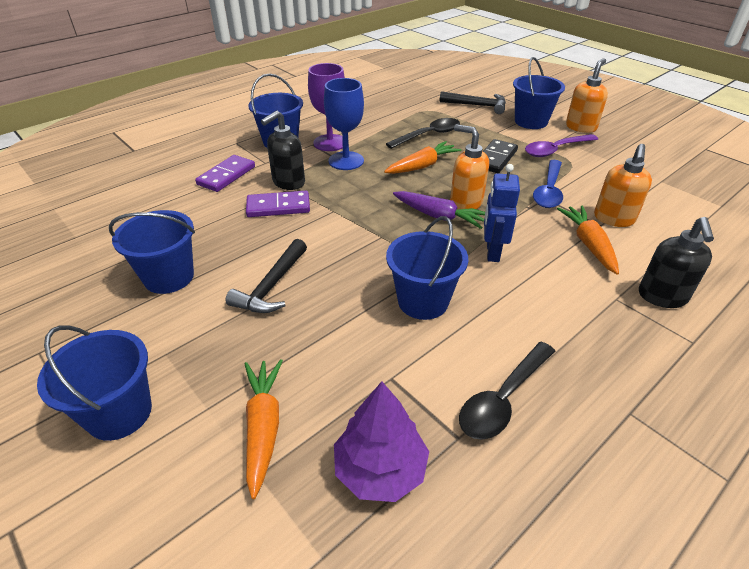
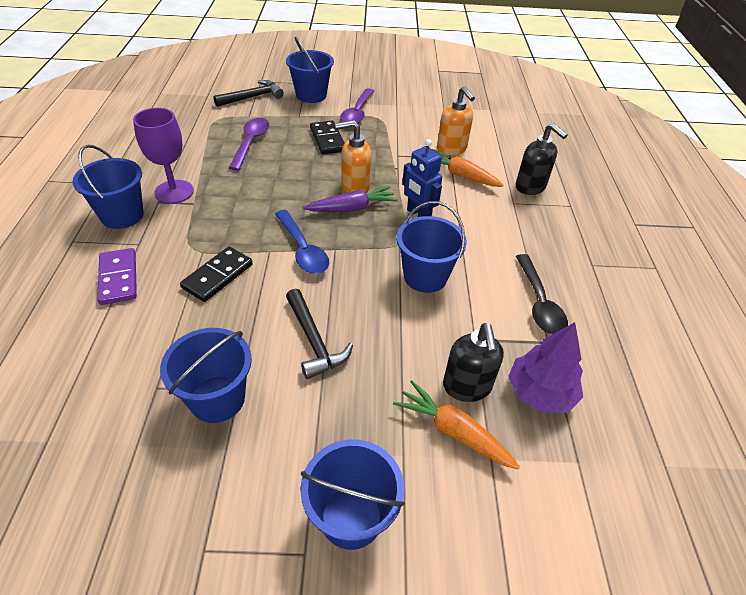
camera: 50 degrees left, 5 degrees up
purple domino [246,191,310,217] -> black domino [180,247,253,302]
black soap dispenser [261,110,305,190] -> black soap dispenser moved to [443,323,504,402]
blue goblet [324,78,364,170] -> none
orange carrot [384,141,461,174] -> none
black spoon [386,118,460,149] -> purple spoon [229,118,269,171]
blue spoon [533,160,563,208] -> blue spoon moved to [275,210,329,274]
orange soap dispenser [566,58,608,133] -> none

